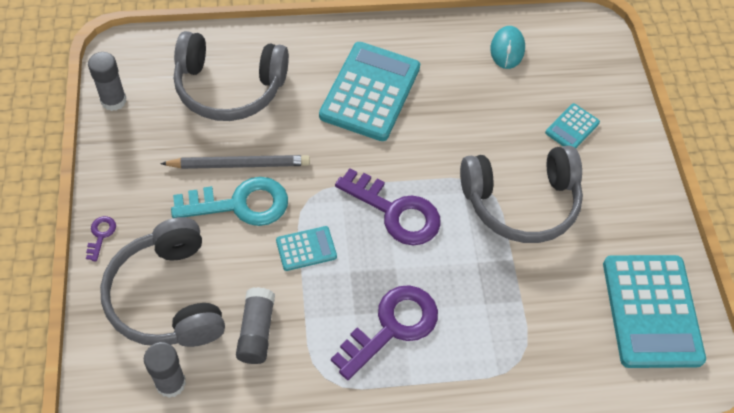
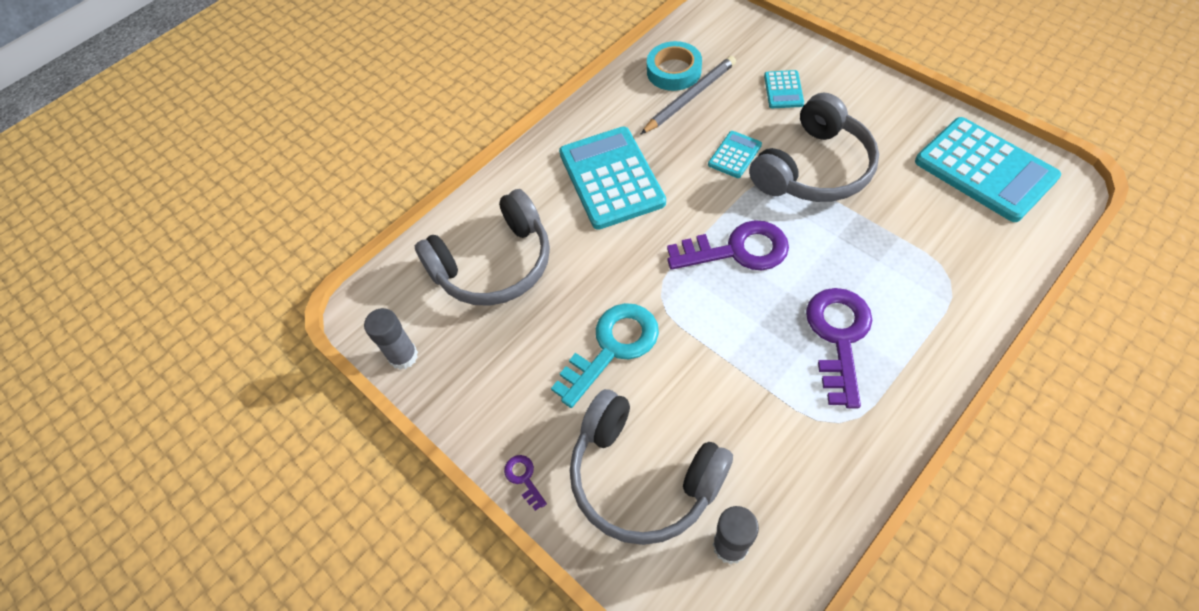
camera: 30 degrees left, 0 degrees up
grey pencil [160,155,310,169] -> grey pencil moved to [641,56,736,134]
grey glue stick [236,287,275,364] -> none
turquoise calculator [276,226,337,271] -> turquoise calculator moved to [708,131,762,178]
turquoise mouse [490,26,525,69] -> turquoise tape [647,41,702,91]

